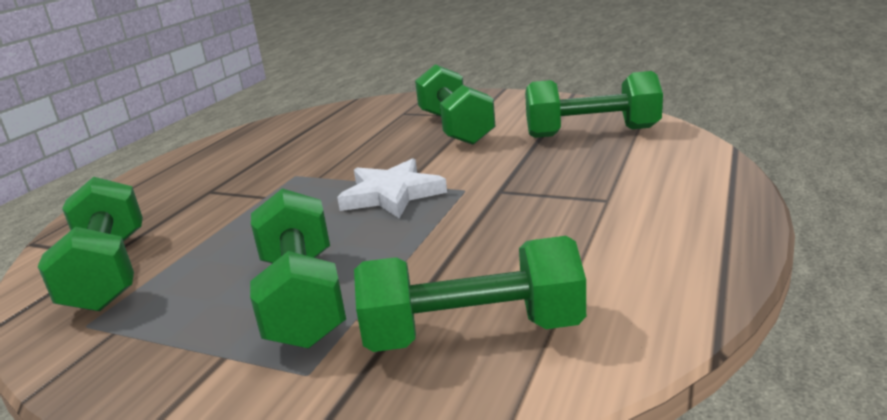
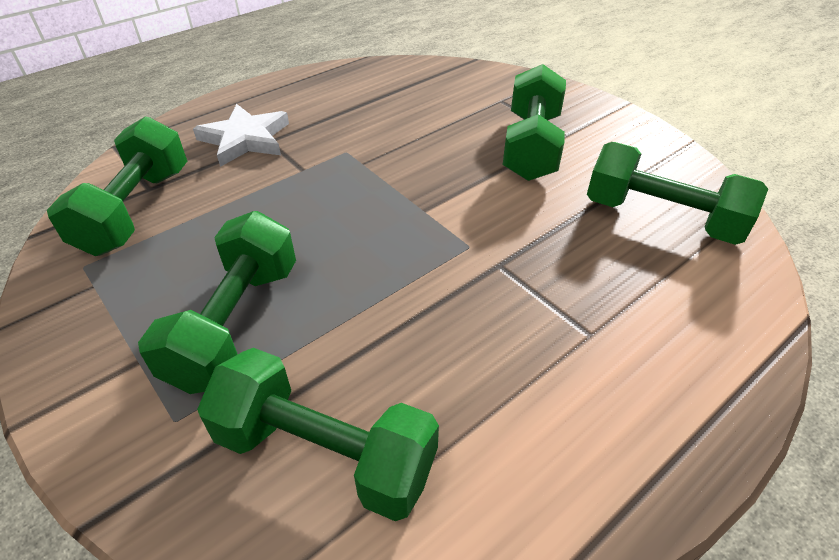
camera: 25 degrees right, 20 degrees up
white star [337,158,447,218] -> white star moved to [193,104,289,167]

